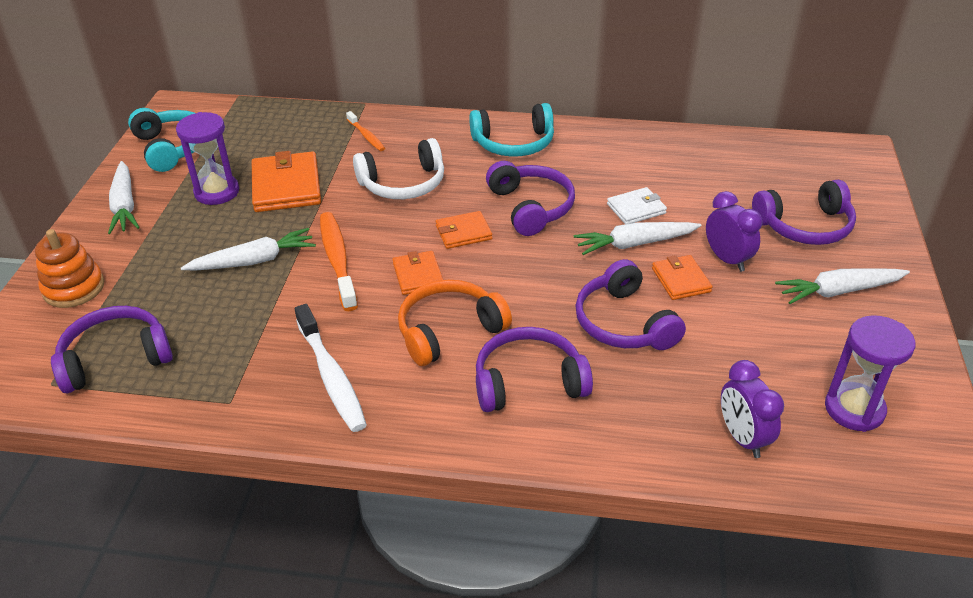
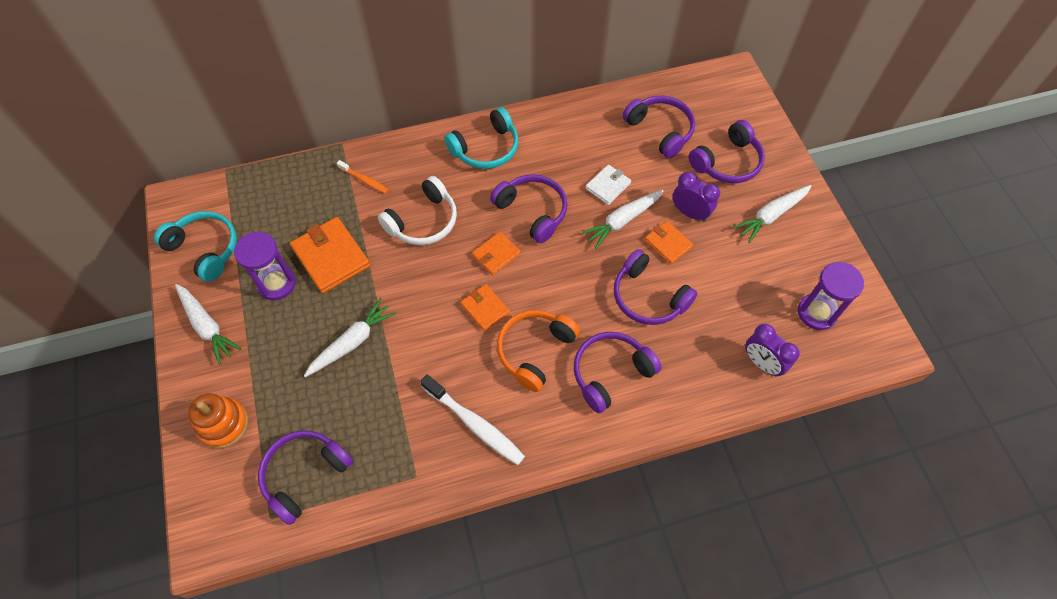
camera: 25 degrees left, 20 degrees up
orange toothbrush [320,212,358,311] -> none
none -> purple headphones [622,96,695,159]

